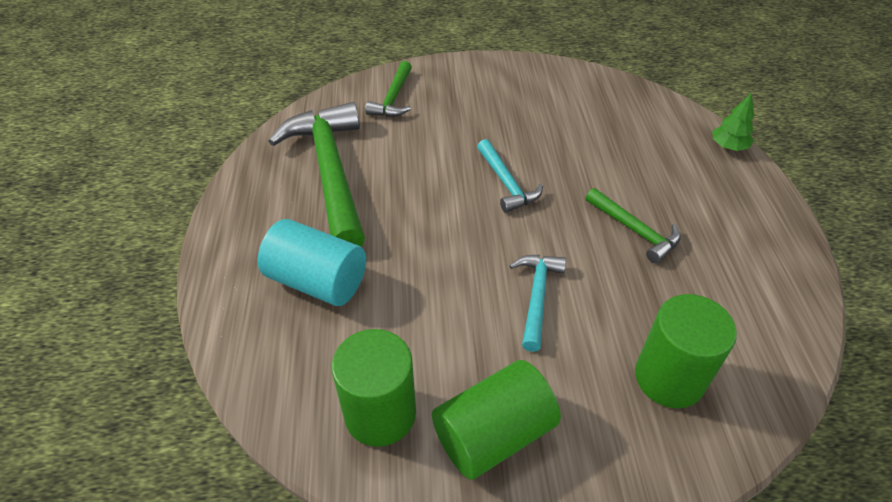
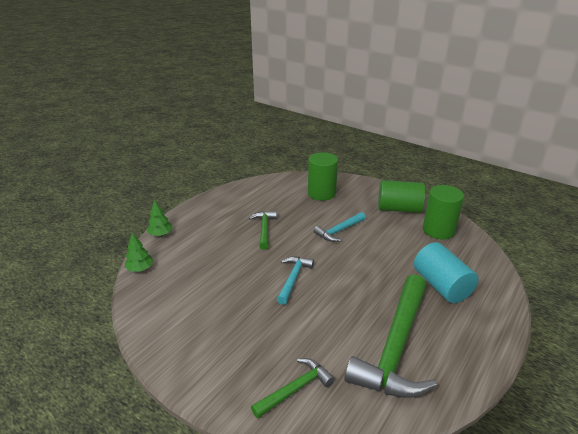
camera: 140 degrees left, 15 degrees down
none -> green tree [125,233,153,272]

